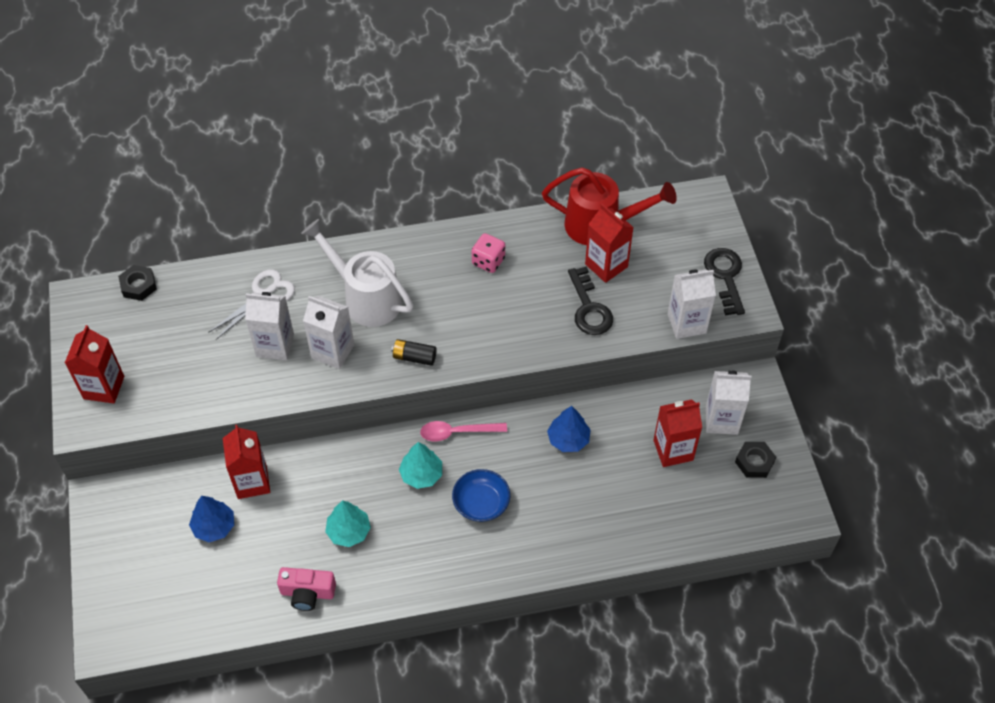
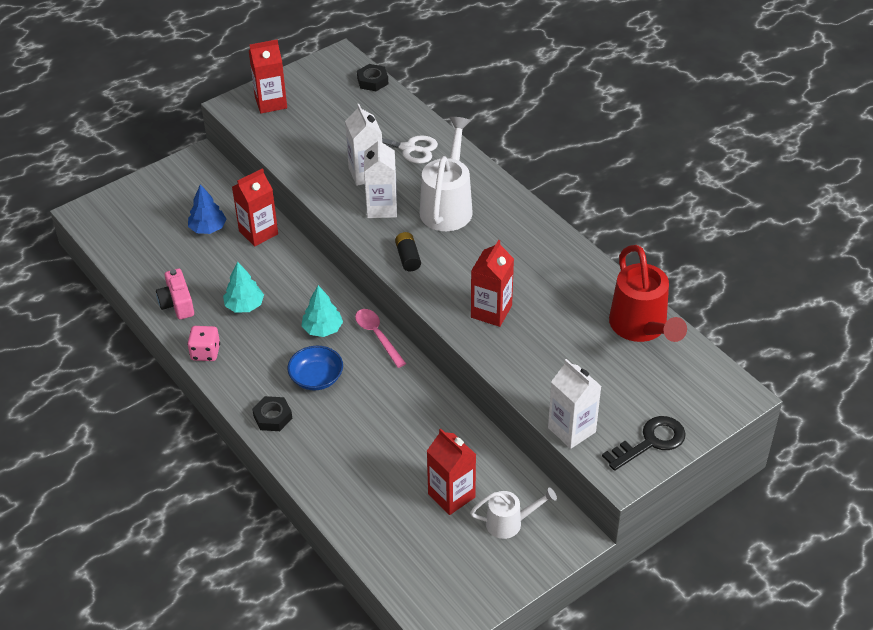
camera: 65 degrees right, 10 degrees down
pink dice [472,233,505,273] -> pink dice moved to [187,326,220,361]
blue tree [547,406,591,452] -> none
black key [568,266,613,335] -> none
red carton [585,204,634,283] -> red carton moved to [471,240,514,327]
white carton [706,370,751,435] -> white watering can [470,487,557,539]
black nut [735,442,776,478] -> black nut moved to [252,396,292,431]

